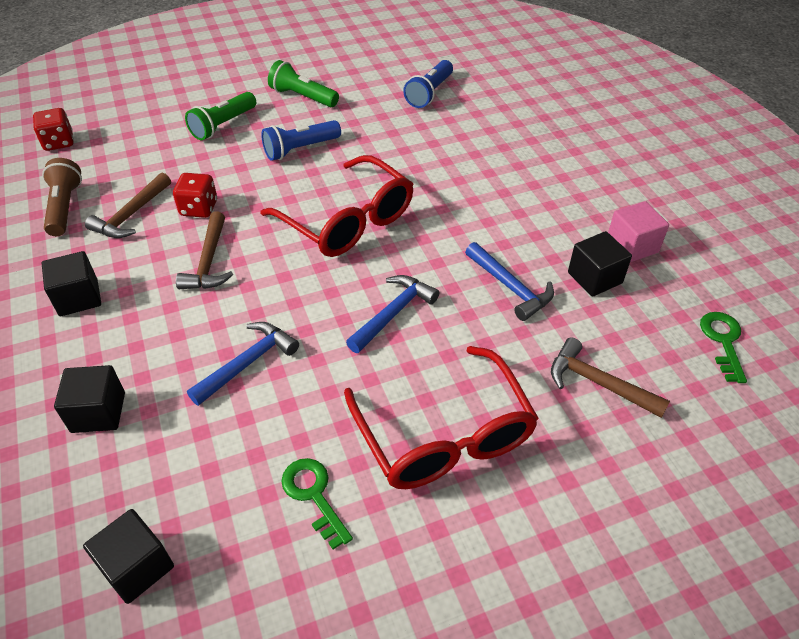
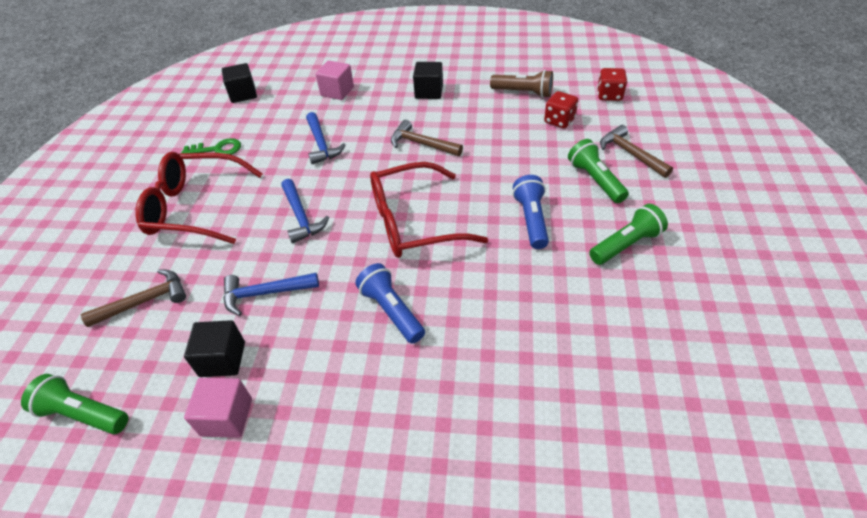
camera: 120 degrees right, 0 degrees up
black cube [54,365,125,433] -> pink cube [316,60,354,100]
brown hammer [85,173,171,238] -> brown hammer moved to [600,125,673,178]
red dice [173,173,217,218] -> red dice moved to [544,91,578,128]
blue flashlight [403,60,453,108] -> blue flashlight moved to [355,263,425,344]
green key [700,312,747,383] -> green flashlight [21,374,129,434]

